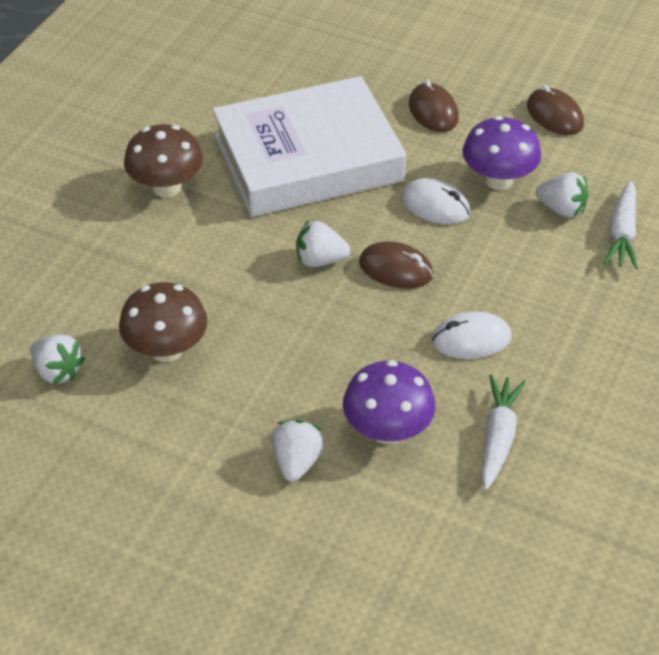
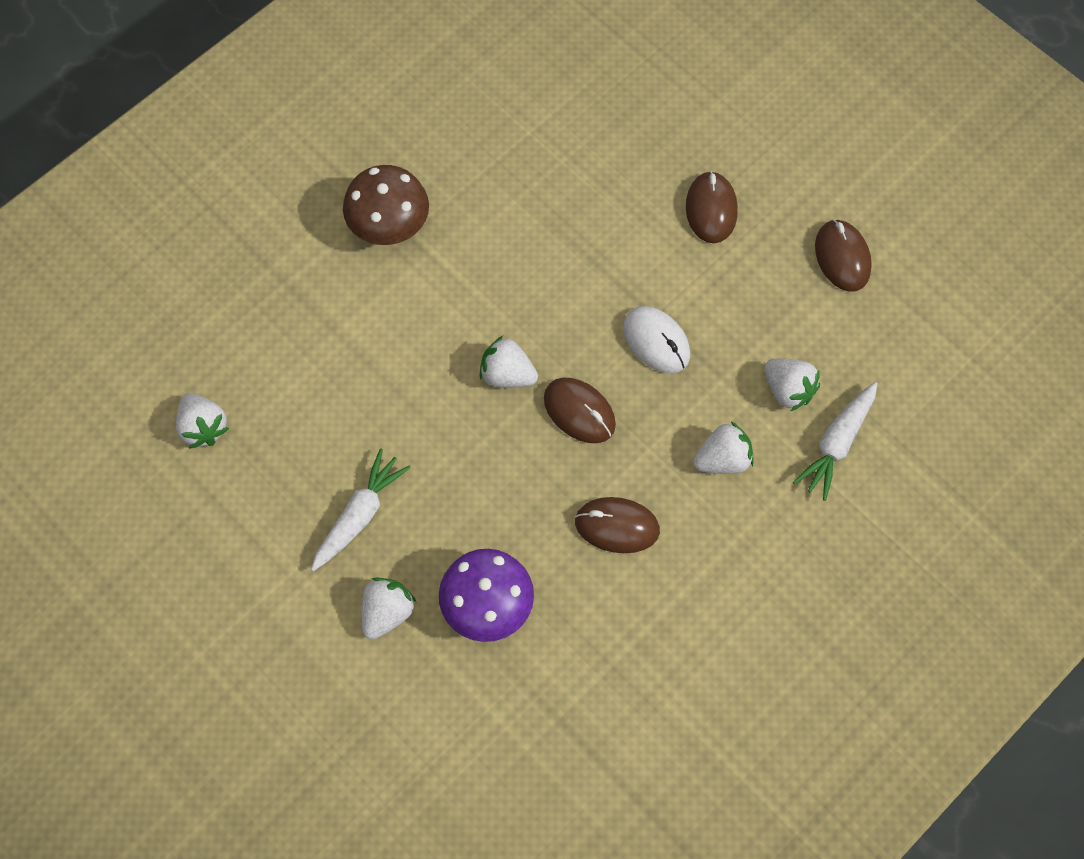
camera: 20 degrees right, 20 degrees up
brown mushroom [119,282,208,362] -> none
white book [212,76,406,217] -> none
white mouse [432,311,512,359] -> brown mouse [575,497,660,553]
purple mushroom [463,116,541,190] -> none
white carrot [481,374,526,490] -> white carrot moved to [311,448,411,571]
none -> white strawberry [694,421,754,474]

